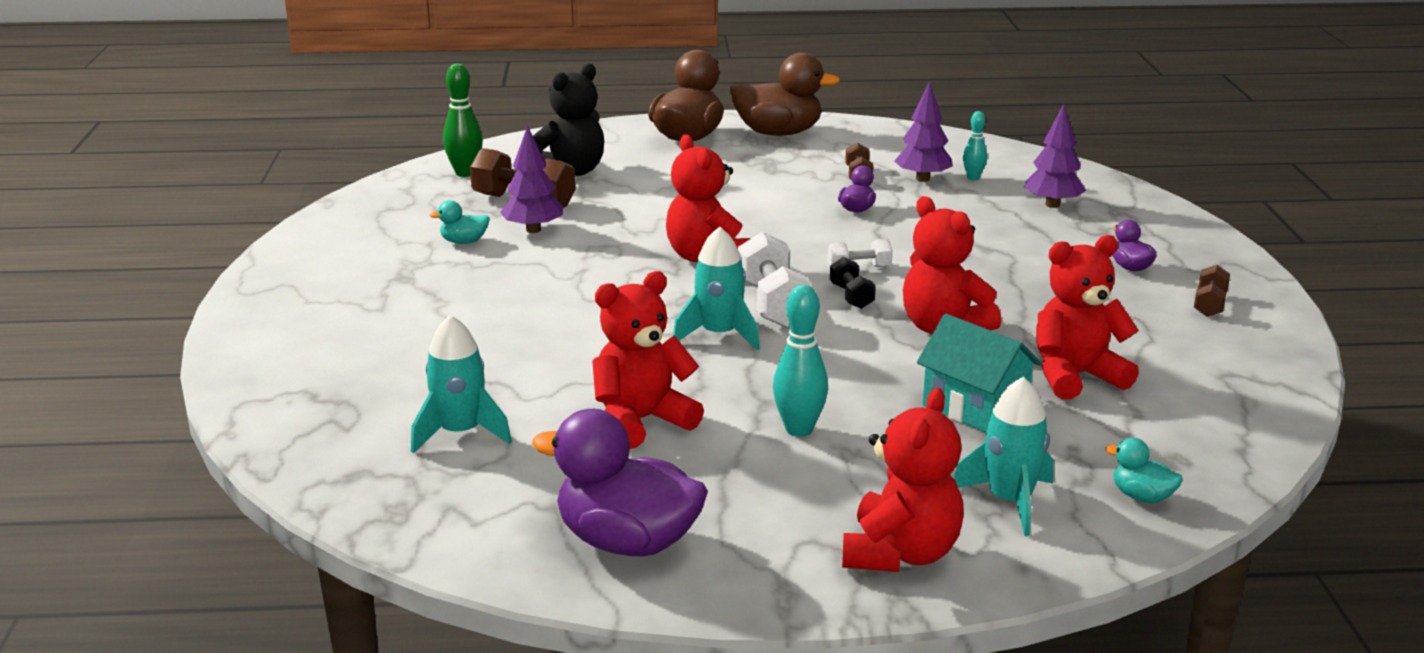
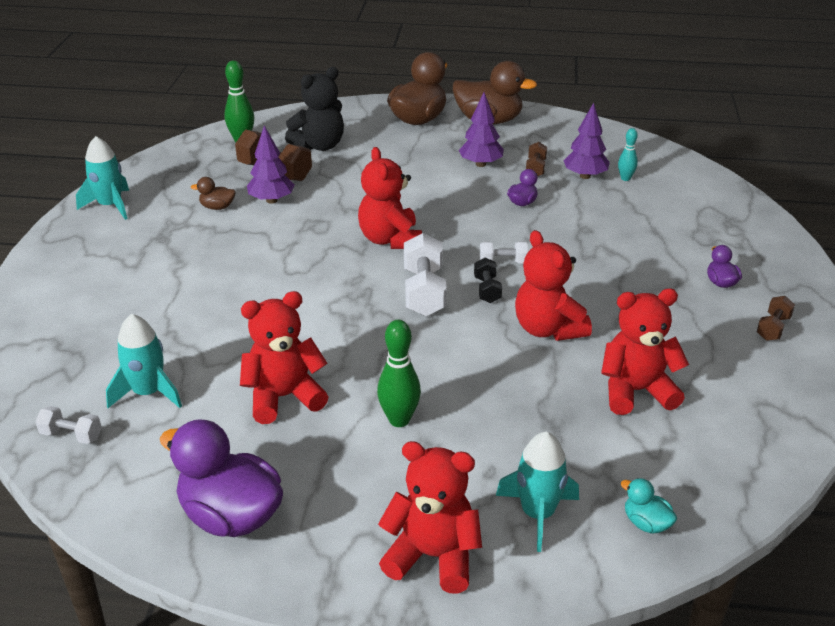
camera: 10 degrees right, 10 degrees up
turquoise duck [429,200,490,244] -> brown duck [191,177,236,210]
turquoise rocket [673,226,760,350] -> turquoise rocket moved to [76,136,129,220]
turquoise bowling pin [773,285,828,437] -> green bowling pin [377,320,421,427]
red teddy bear [842,388,964,572] -> red teddy bear turned 105 degrees counterclockwise [378,441,482,593]
turquoise house [917,314,1042,433] -> none
purple tree [1024,104,1086,208] -> purple tree moved to [459,92,504,167]
none -> white dumbbell [35,406,102,444]

